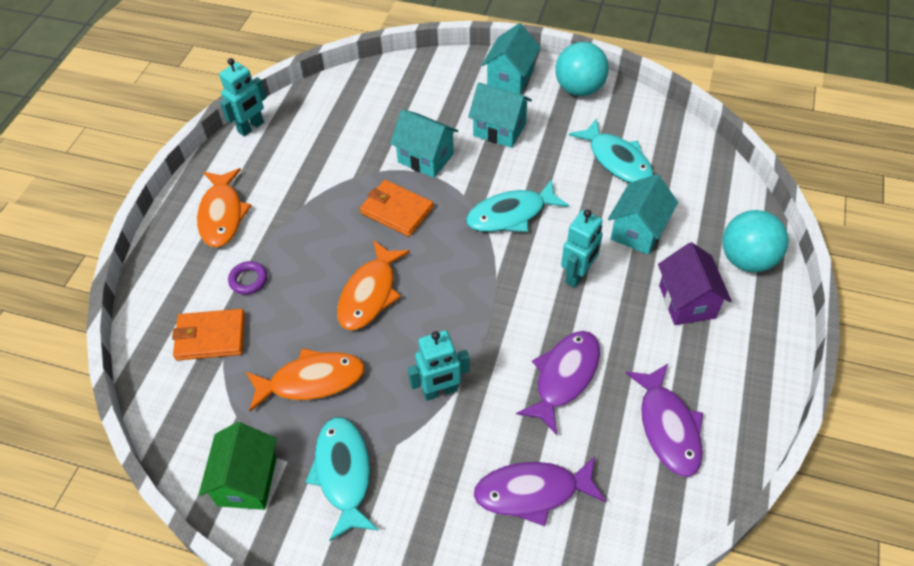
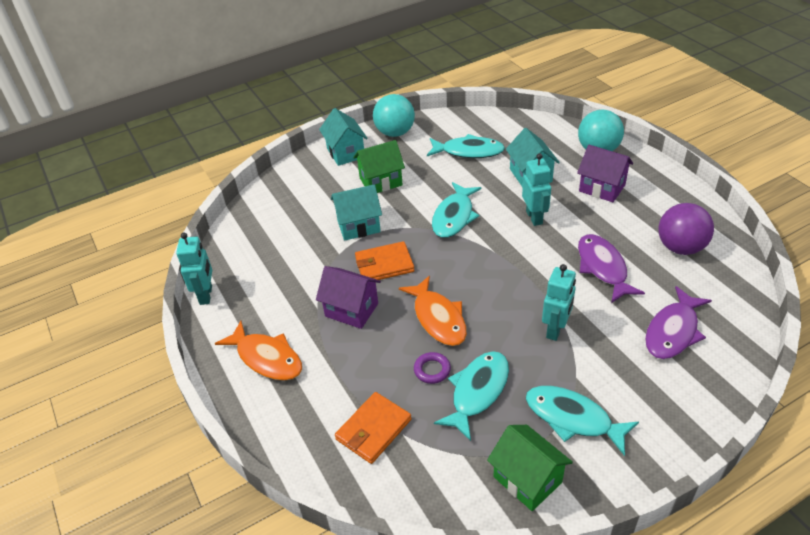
camera: 45 degrees left, 10 degrees down
purple ring [228,261,267,295] -> purple ring moved to [414,352,451,384]
orange fish [246,348,365,412] -> turquoise fish [434,351,509,441]
turquoise house [468,82,532,148] -> green house [353,140,405,193]
purple fish [625,364,703,477] -> purple ball [658,203,714,255]
none -> purple house [316,266,381,329]

